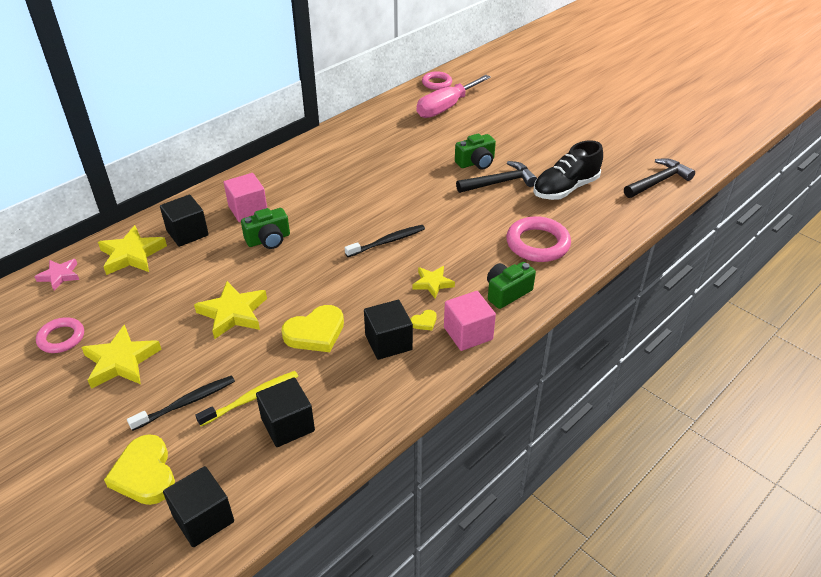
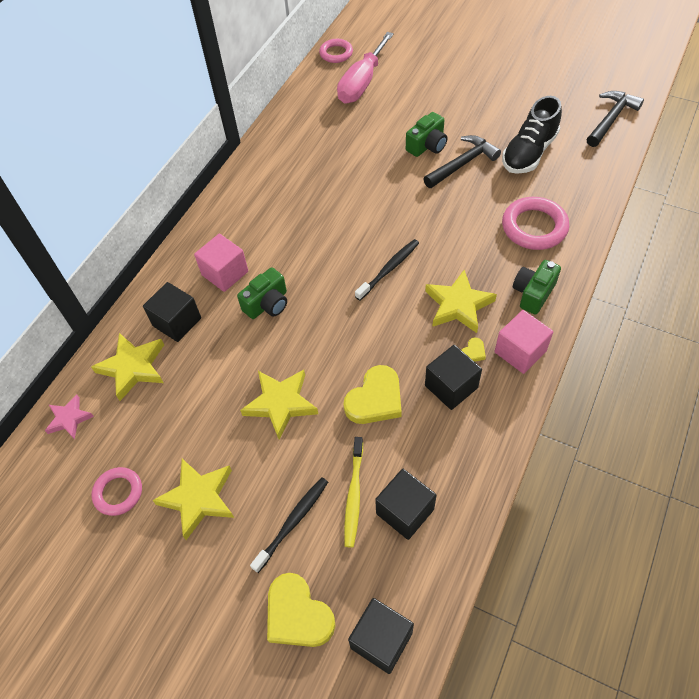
camera: 15 degrees left, 15 degrees up
yellow toothbrush [195,371,298,426] -> yellow toothbrush turned 150 degrees clockwise [344,437,363,548]
yellow star [412,266,455,298] -> yellow star [425,270,497,333], size x1.62

